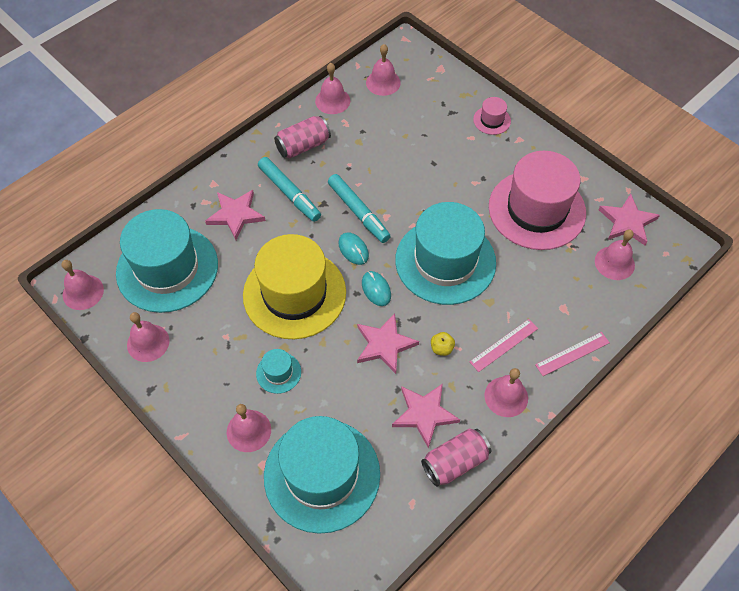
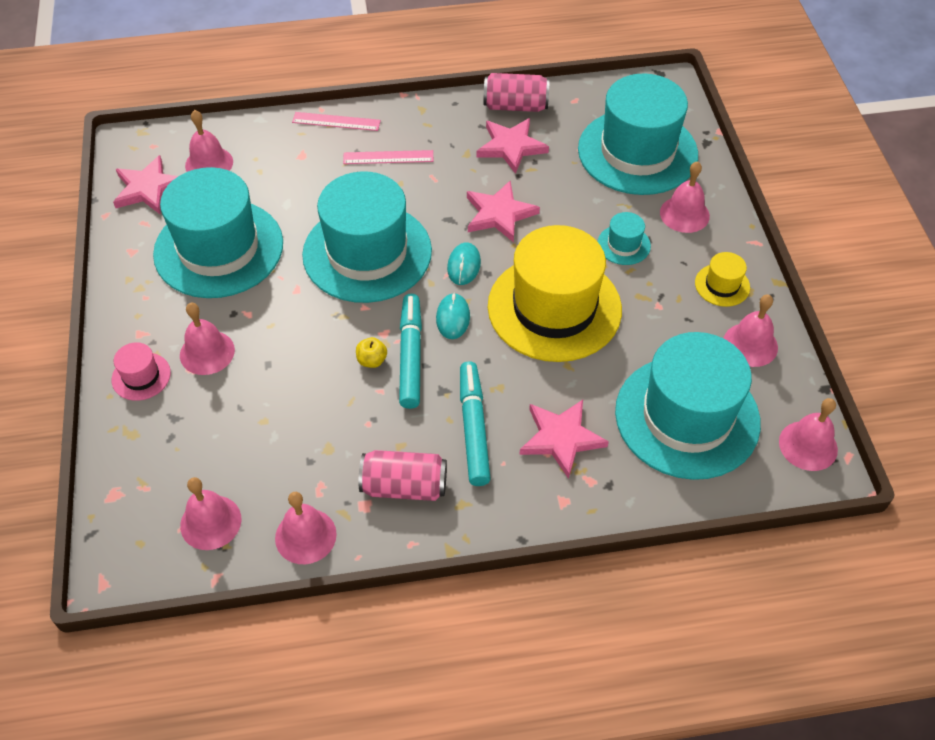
camera: 145 degrees left, 5 degrees down
yellow apple [431,332,455,356] -> yellow apple moved to [356,337,387,368]
pink bell [484,368,528,417] -> pink bell moved to [180,303,235,375]
pink hat [489,151,586,250] -> turquoise hat [153,167,283,298]
none -> yellow hat [695,252,750,307]

